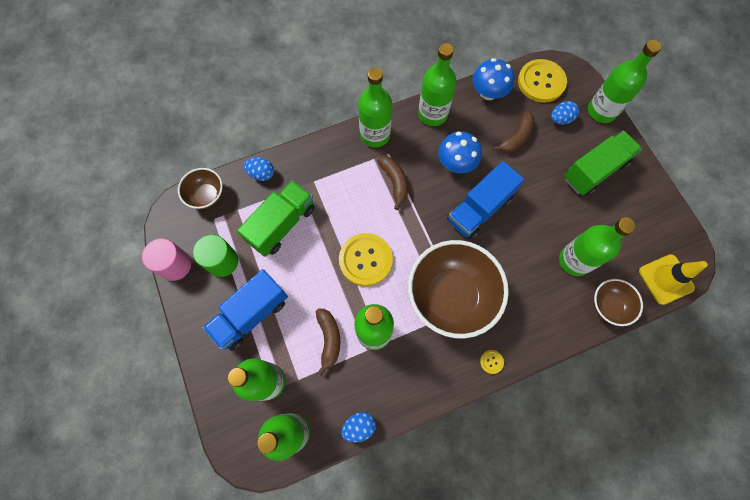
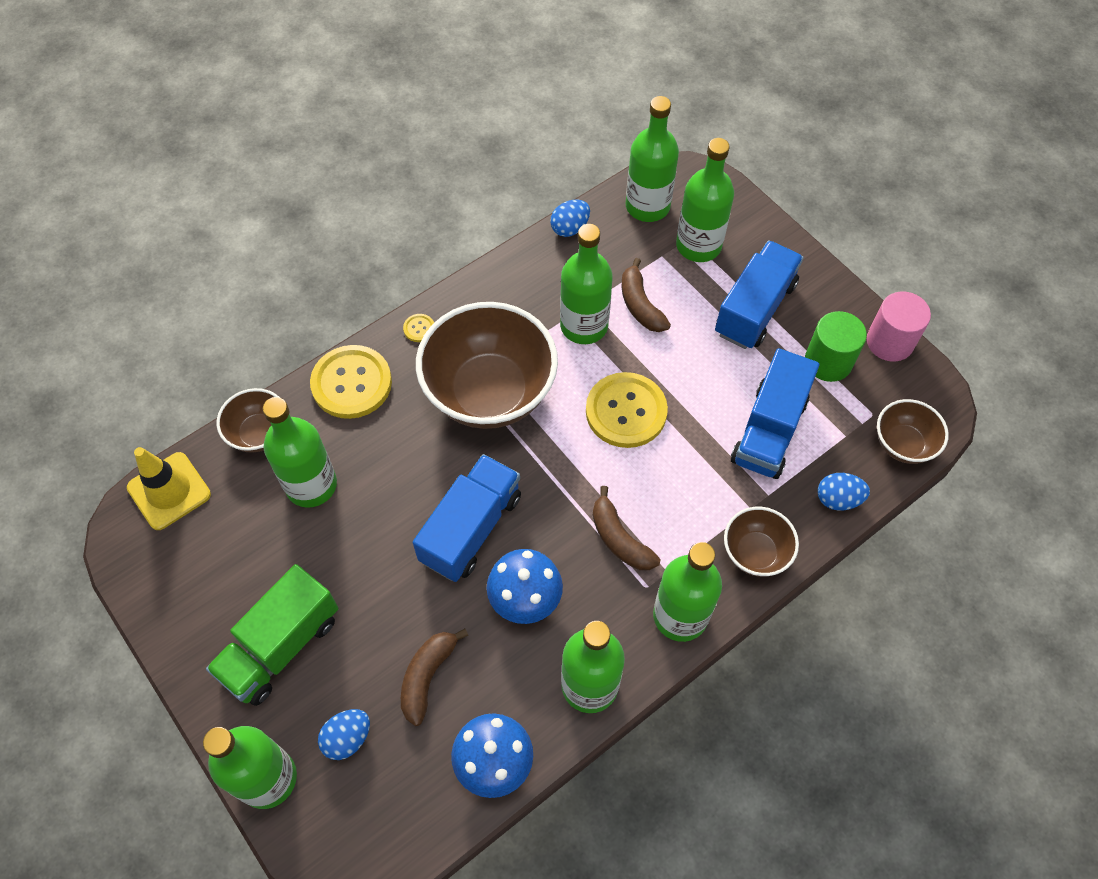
camera: 165 degrees right, 10 degrees down
green truck [237,180,315,257] -> blue truck [731,348,819,479]
yellow button [518,59,567,103] -> yellow button moved to [310,345,392,419]
none -> brown bowl [724,507,799,577]

